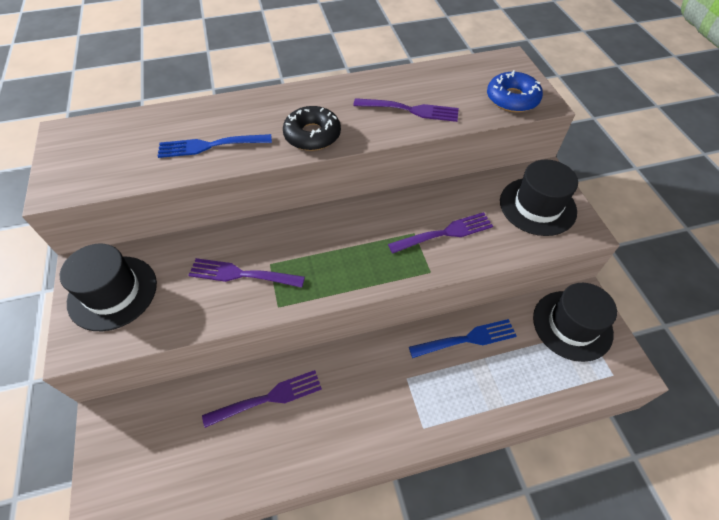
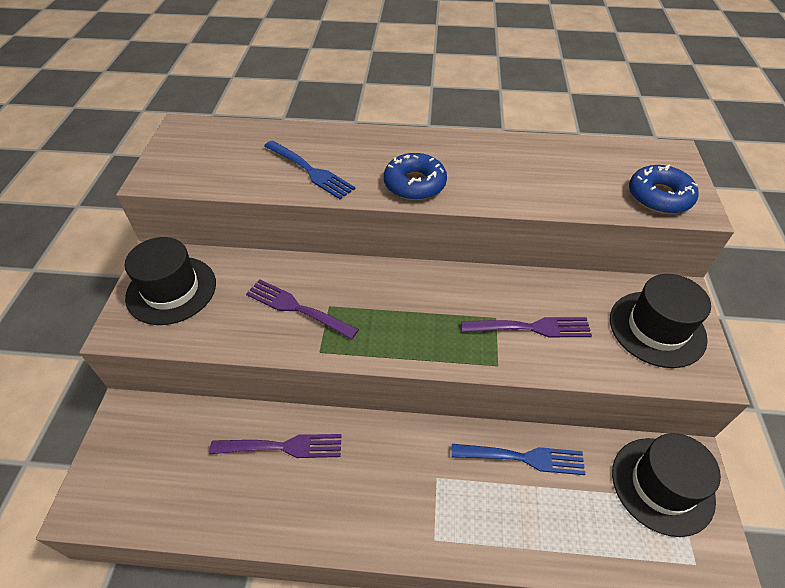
camera: 20 degrees right, 5 degrees down
blue fork [157,134,272,158] -> blue fork turned 150 degrees counterclockwise [264,140,356,199]
black donut [283,106,341,151] -> blue donut [384,153,447,200]
purple fork [353,98,459,122] -> none

